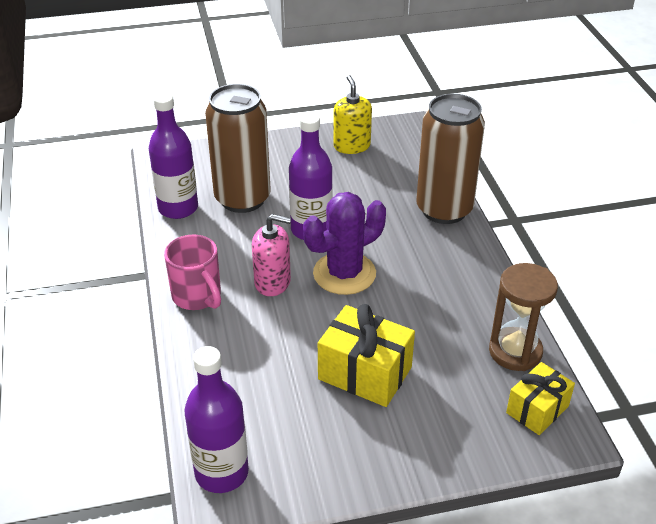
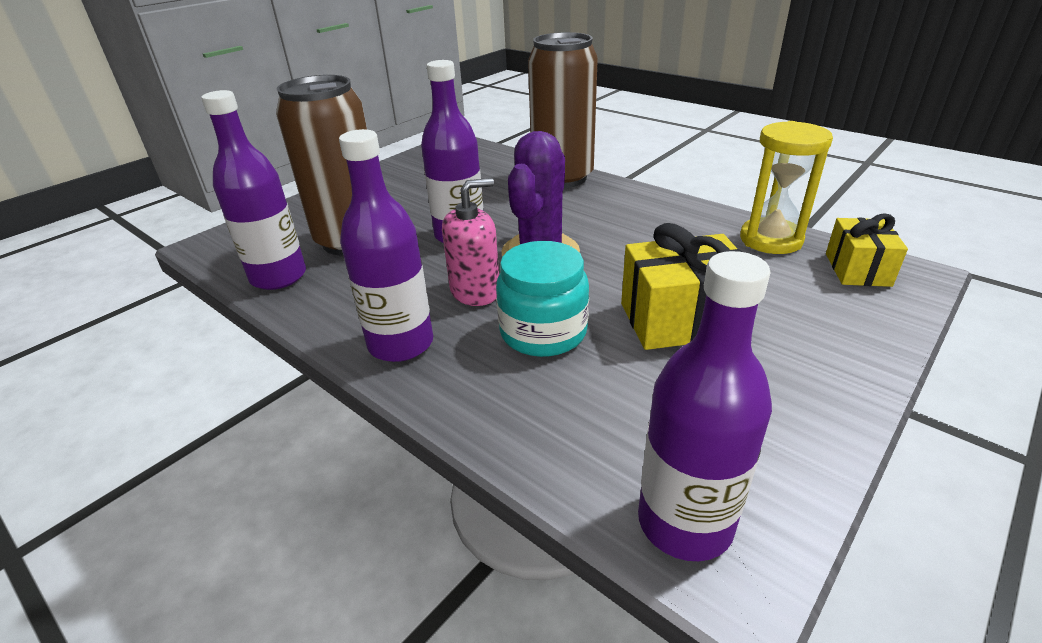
camera: 35 degrees left, 5 degrees down
pink mug [164,235,221,310] -> purple bottle [339,129,433,362]
yellow soap dispenser [333,75,372,154] -> none
brown hourglass [489,263,558,371] -> yellow hourglass [740,121,833,254]
none -> turquoise jar [496,241,589,357]

